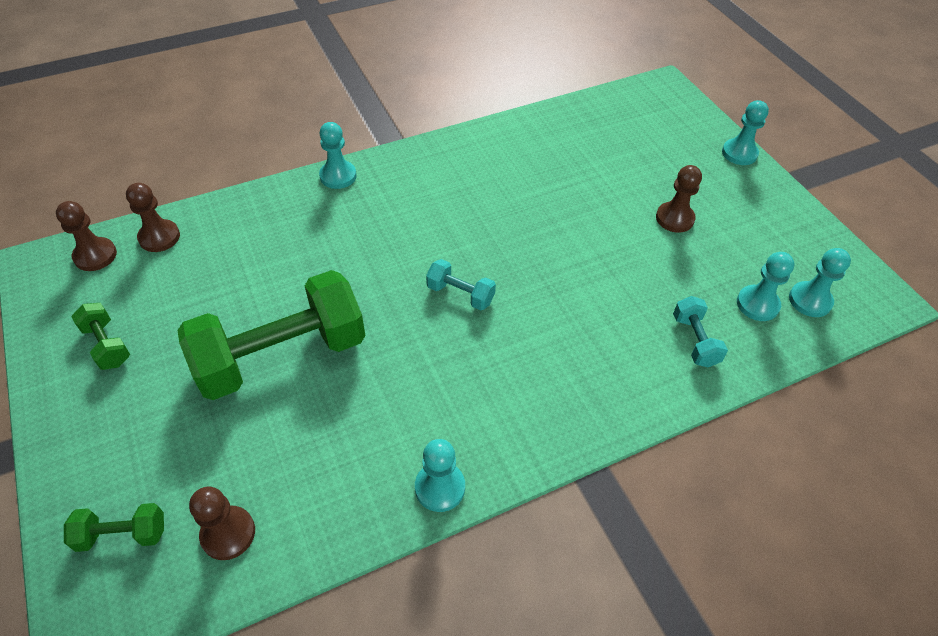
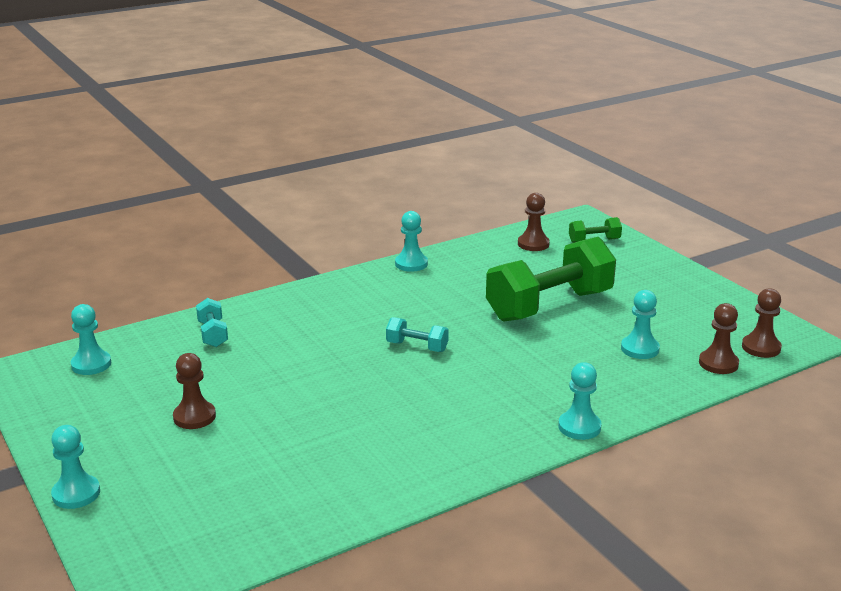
camera: 175 degrees right, 25 degrees down
green dumbbell [71,303,130,370] -> none
turquoise pawn [737,252,795,321] -> turquoise pawn moved to [621,290,660,359]

